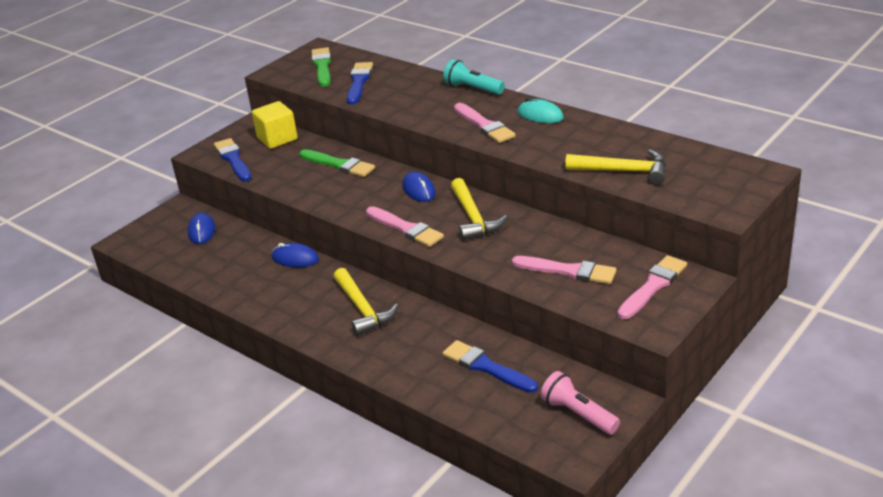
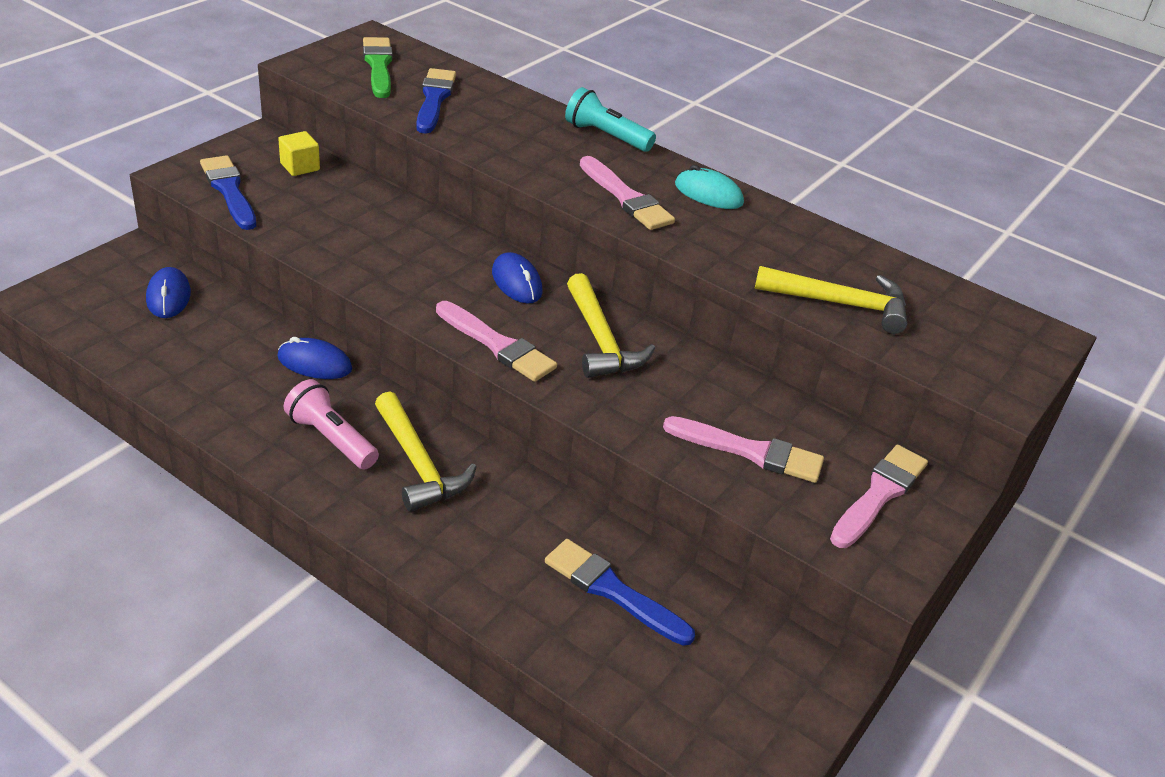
camera: 10 degrees left, 5 degrees up
yellow cube [252,101,298,149] -> yellow cube [278,131,320,176], size x0.63
green brush [300,149,375,177] -> none
pink flashlight [540,371,620,435] -> pink flashlight moved to [284,379,379,469]

